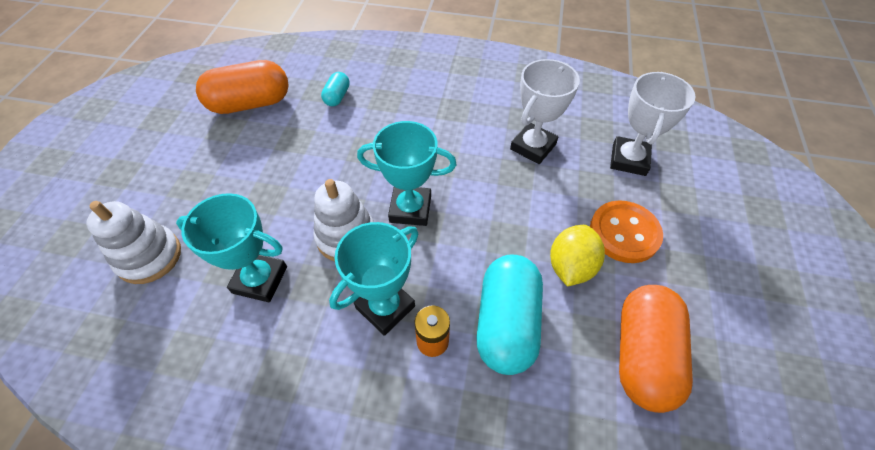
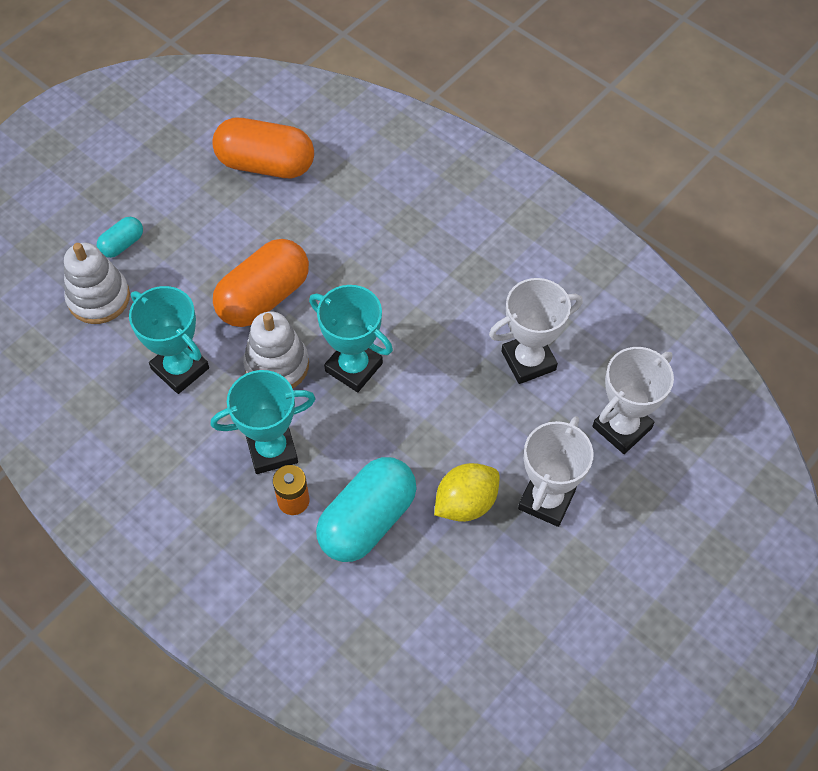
camera: 30 degrees right, 5 degrees up
turquoise capsule [321,72,350,106] -> turquoise capsule moved to [97,217,143,258]
orange button [590,201,663,263] -> white trophy [518,416,594,527]
orange capsule [619,285,693,413] -> orange capsule moved to [213,239,309,327]

